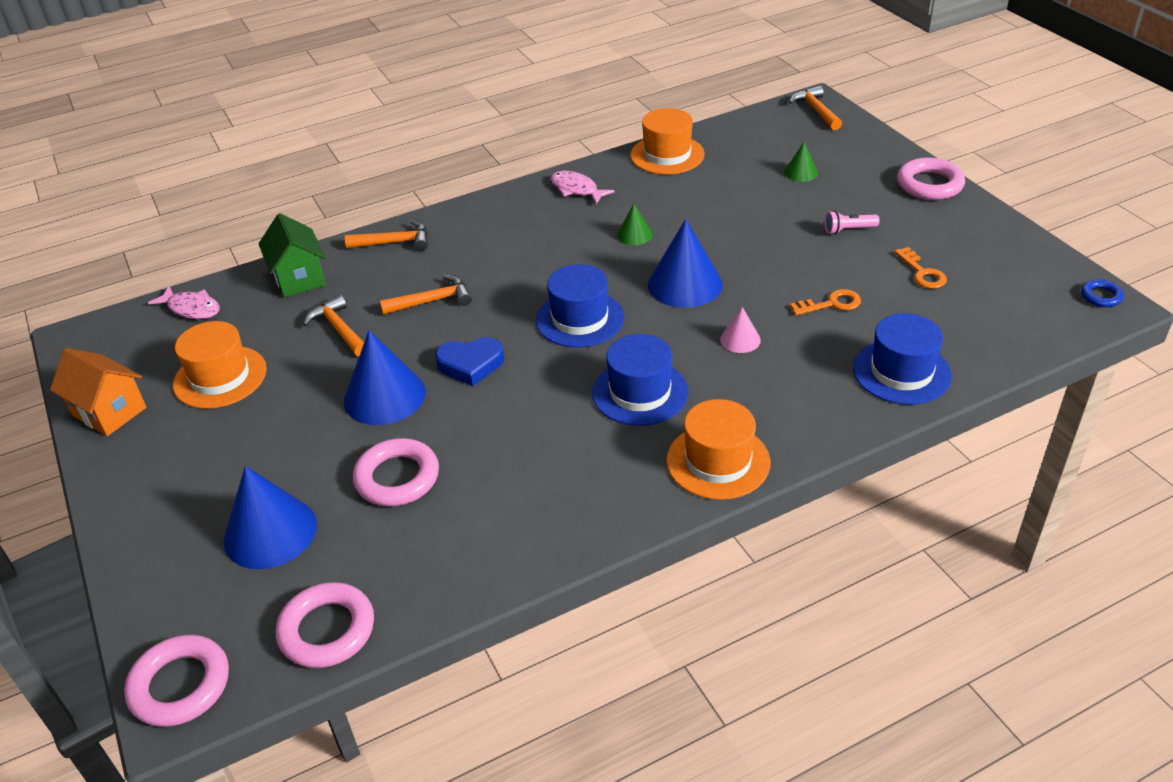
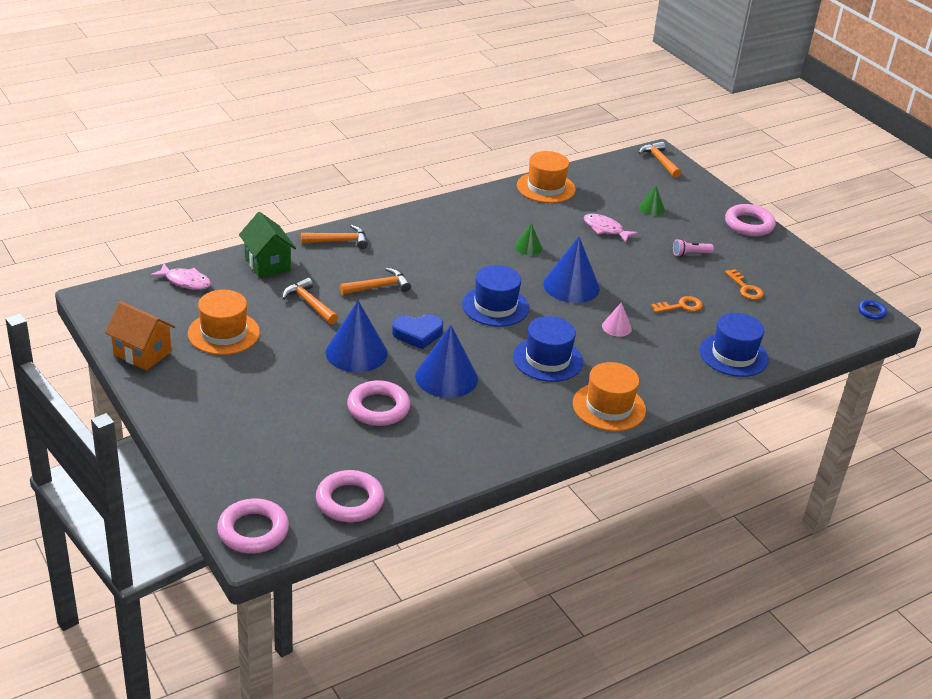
camera: 10 degrees left, 5 degrees down
blue cone [224,466,317,569] -> blue cone moved to [415,325,478,398]
pink fish [551,171,615,204] -> pink fish moved to [584,214,638,242]

